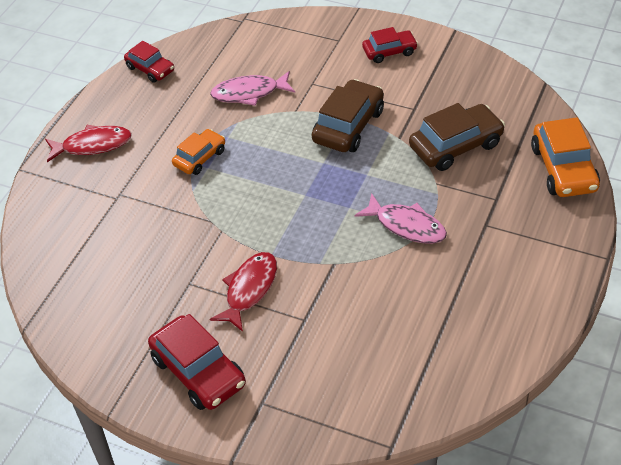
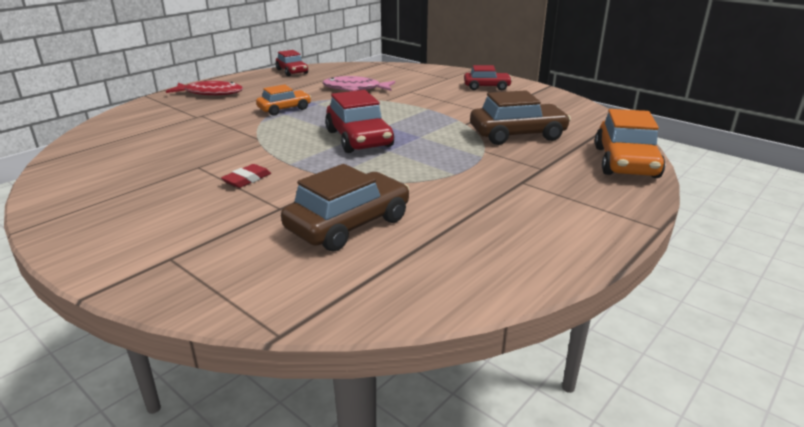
camera: 15 degrees right, 20 degrees down
red car [148,314,246,410] -> red car moved to [325,90,394,153]
red fish [210,252,277,332] -> red eraser [221,164,271,188]
brown car [312,79,384,152] -> brown car moved to [281,164,409,251]
pink fish [355,193,447,244] -> none

